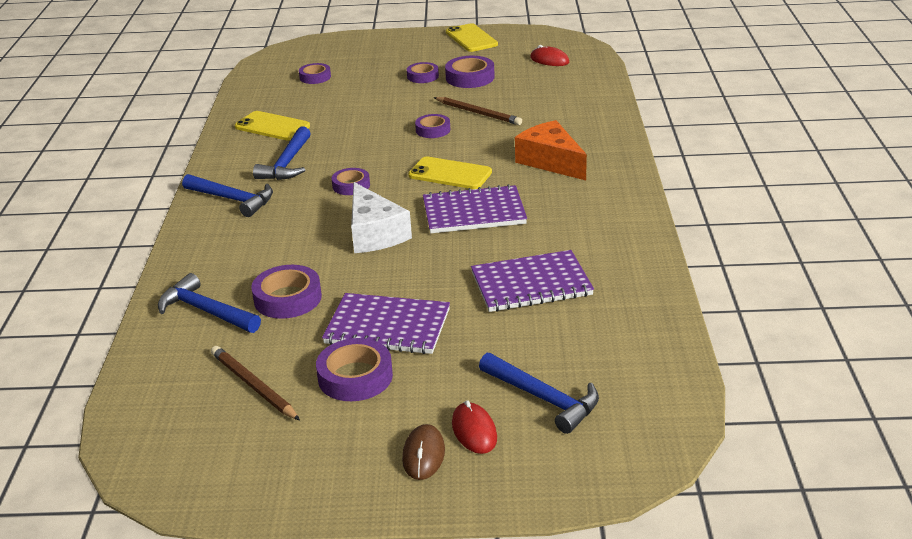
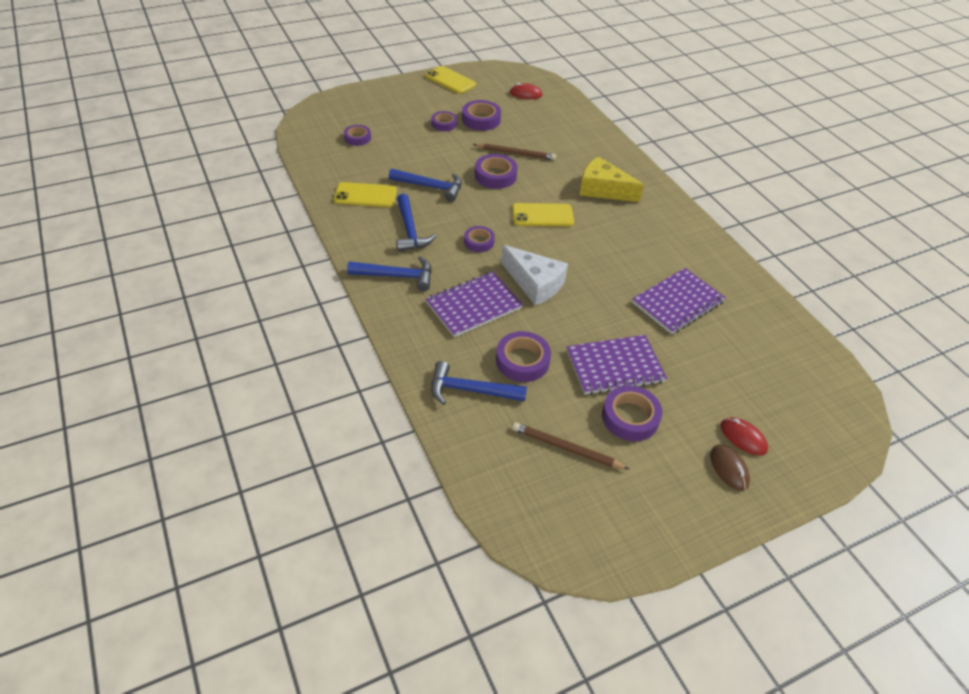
camera: 30 degrees left, 15 degrees up
purple tape [415,114,450,138] -> purple tape [475,154,518,189], size x1.53
purple notebook [423,184,527,233] -> purple notebook moved to [426,272,523,337]
blue hammer [479,353,599,434] -> blue hammer moved to [389,168,462,202]
orange cheese [515,120,587,180] -> yellow cheese [579,156,644,202]

